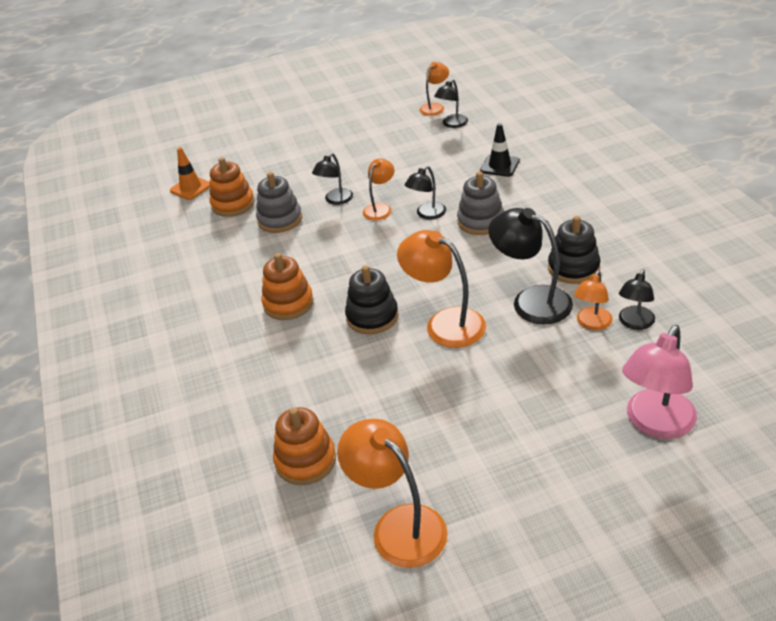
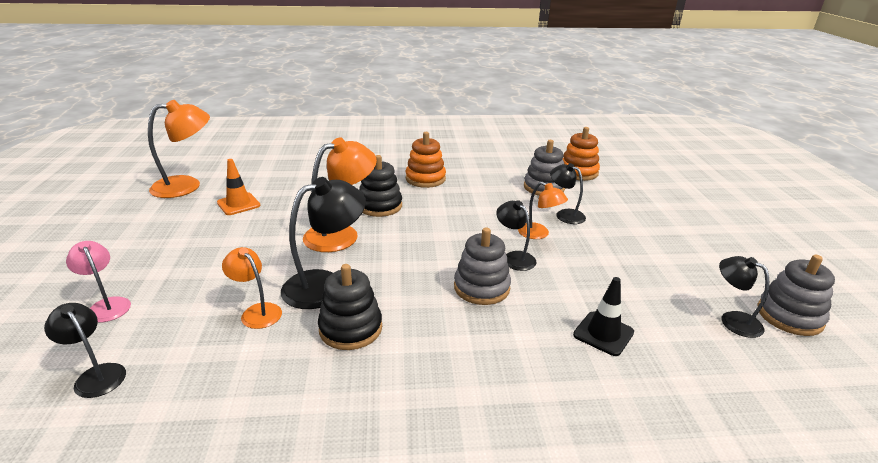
camera: 100 degrees right, 10 degrees down
orange traffic cone [170,147,211,200] -> orange traffic cone moved to [217,159,261,215]
orange stacking toy [273,407,336,485] -> none
orange lamp [420,62,449,116] -> grey stacking toy [758,255,835,336]
black lamp [619,269,655,330] -> black lamp moved to [44,303,126,398]
pink lamp [622,325,697,439] -> pink lamp [66,241,131,322], size x0.59

